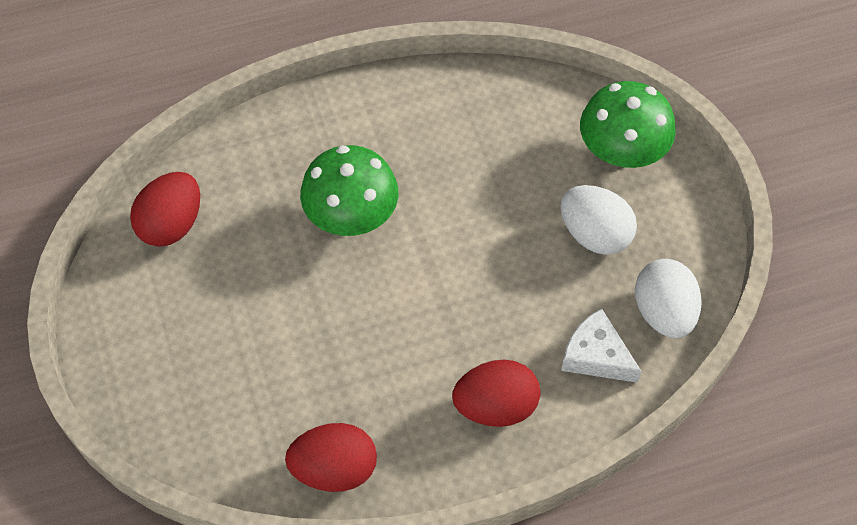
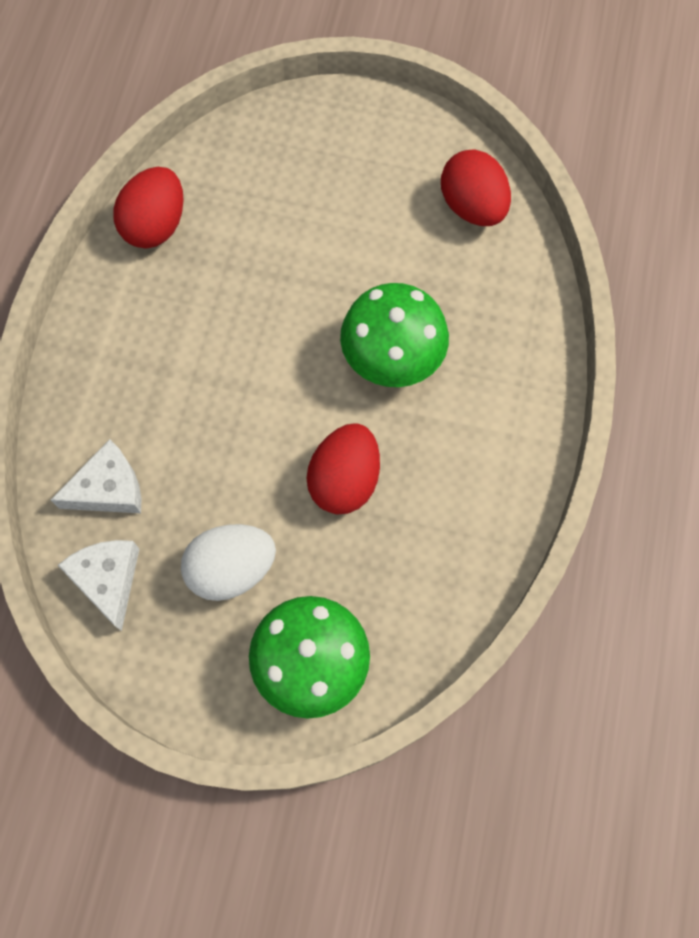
camera: 120 degrees right, 10 degrees up
red egg [452,360,540,427] -> red egg moved to [307,423,380,514]
white egg [635,259,702,338] -> white cheese [58,540,139,631]

